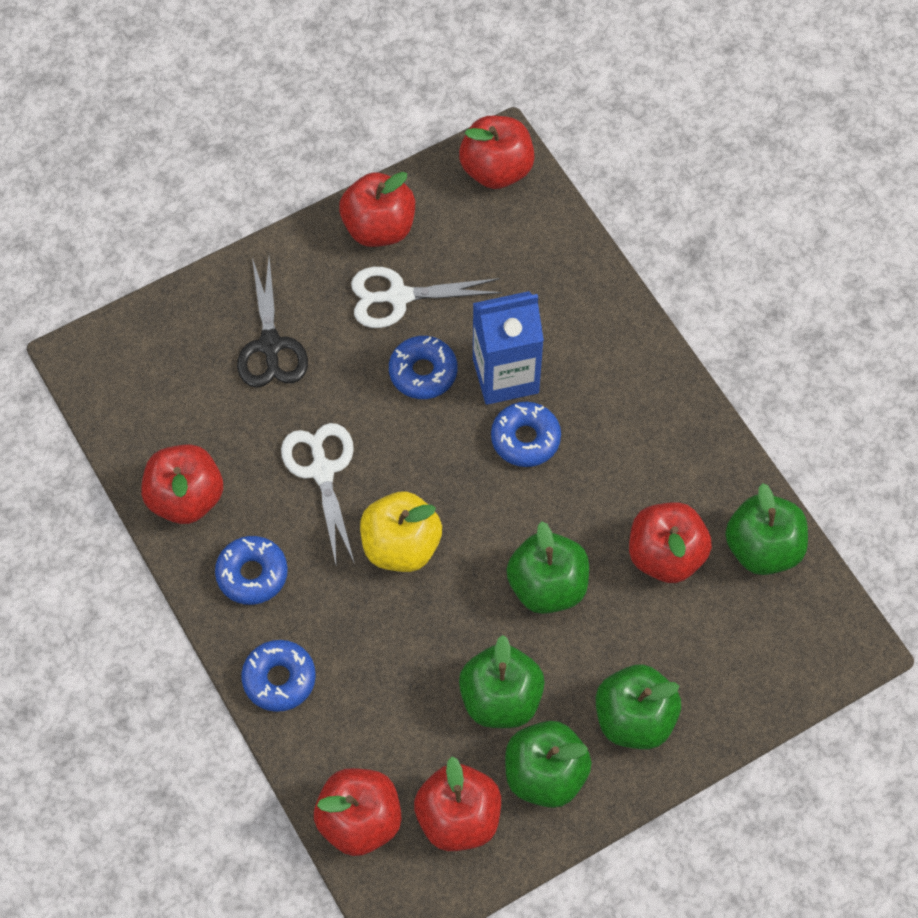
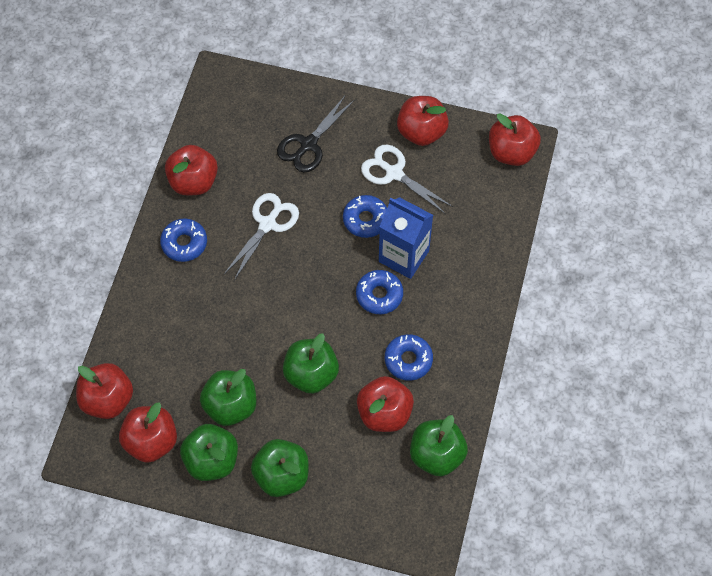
camera: 45 degrees right, 0 degrees up
blue donut [241,640,316,712] -> blue donut moved to [385,334,433,381]
yellow apple [360,491,442,572] -> none

